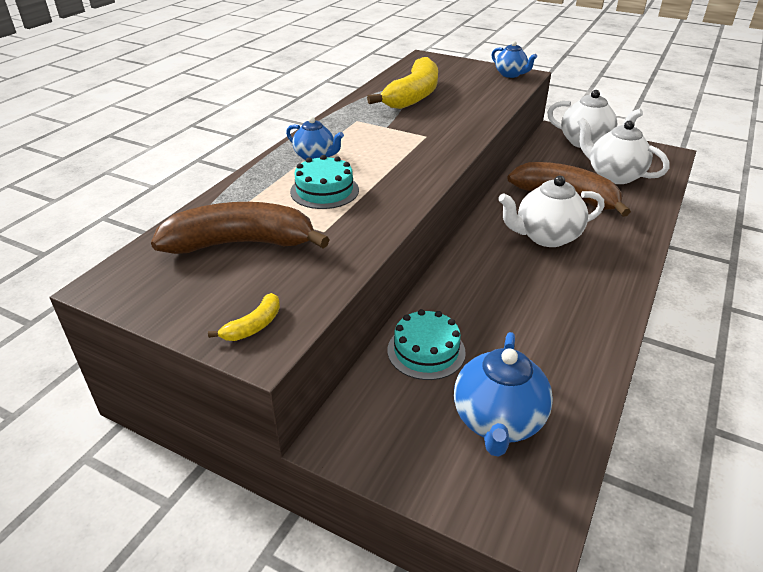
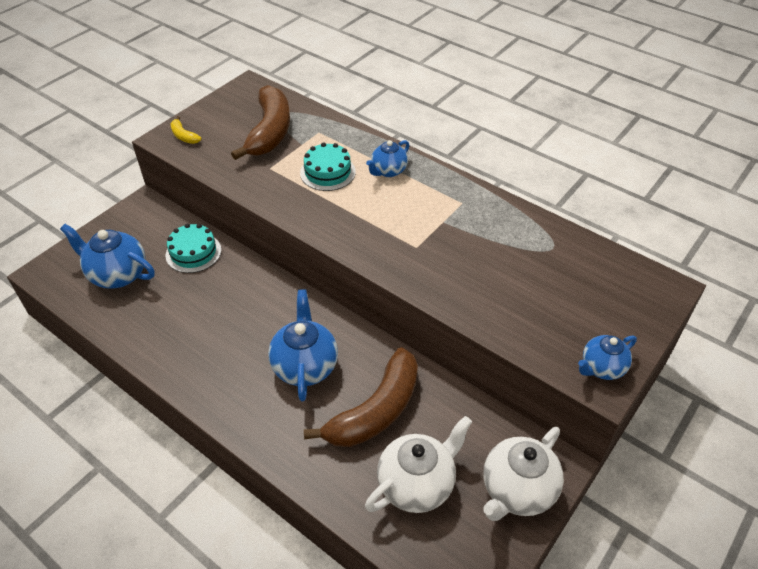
camera: 100 degrees right, 10 degrees up
yellow banana [367,57,438,109] -> none
white teapot [498,176,605,247] -> blue teapot [268,289,338,401]

